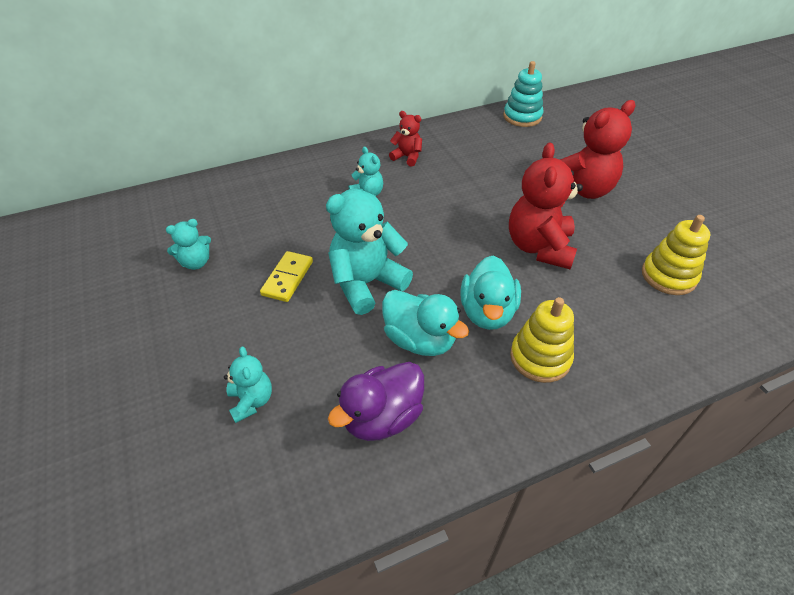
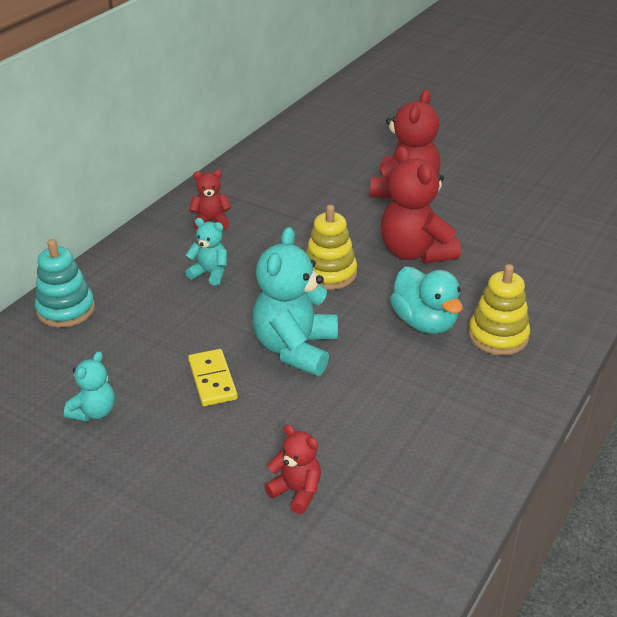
camera: 35 degrees left, 10 degrees down
turquoise teddy bear [224,346,272,423] -> red teddy bear [264,425,321,514]
purple duck [328,362,424,441] -> none
turquoise duck [382,290,469,356] -> none
turquoise stacking toy [503,61,544,127] -> turquoise stacking toy moved to [35,239,95,328]
yellow stacking toy [642,215,710,295] -> yellow stacking toy moved to [306,205,357,290]

